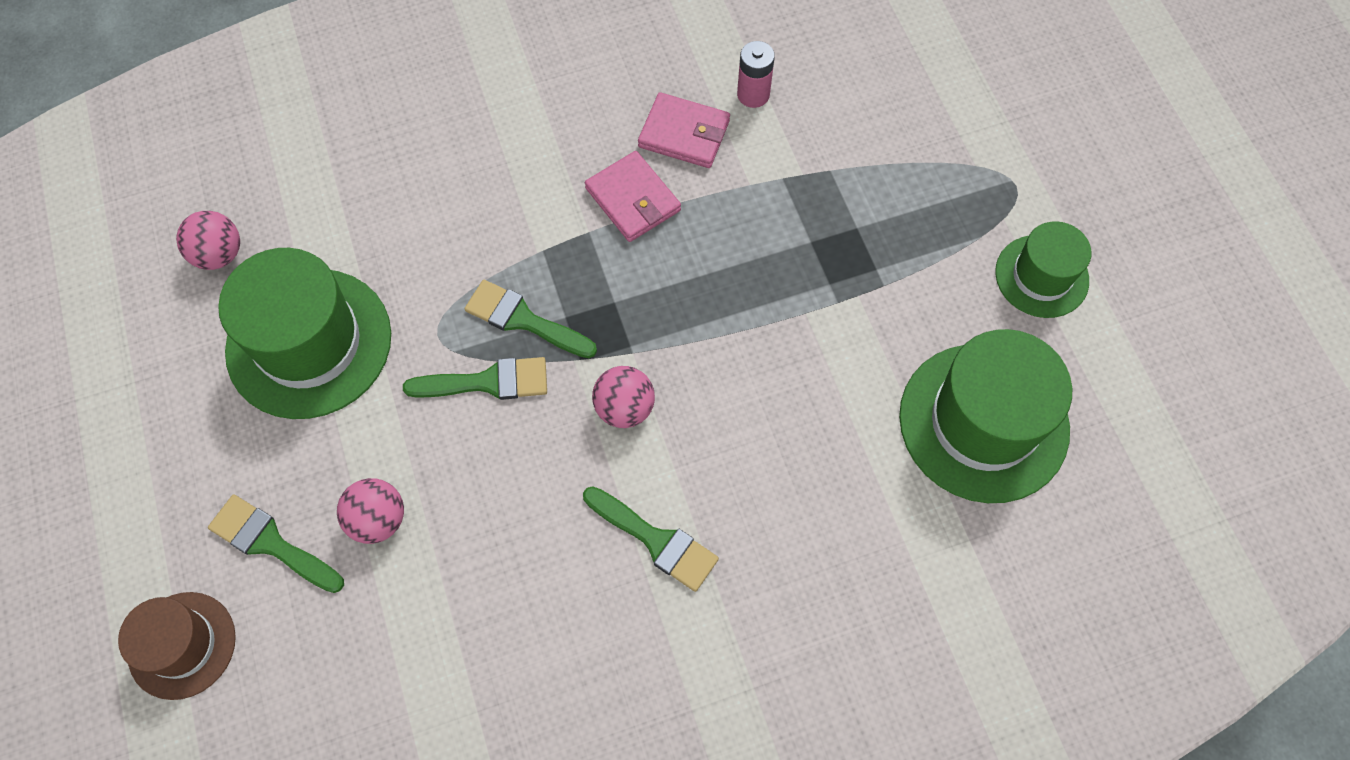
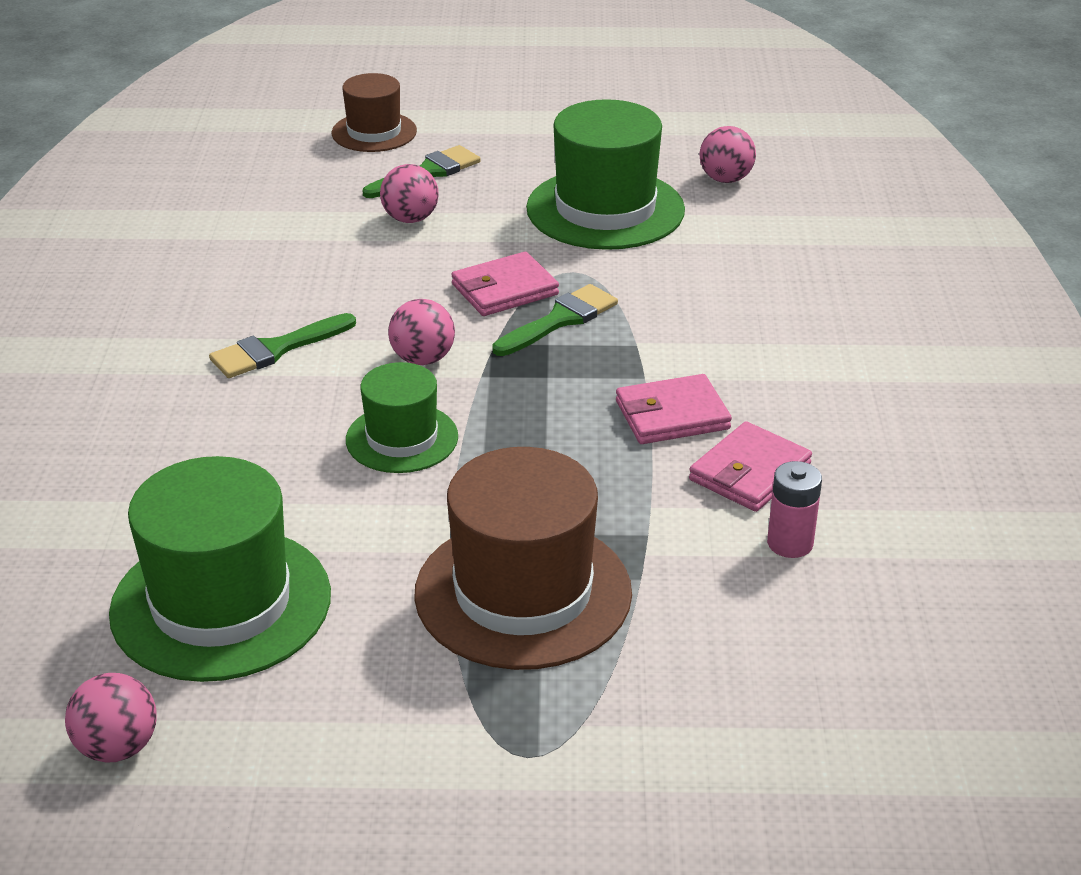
camera: 110 degrees right, 30 degrees down
green brush [403,357,547,400] -> pink wallet [451,252,559,316]
green hat [995,221,1091,318] -> green hat moved to [346,362,458,473]
none -> pink ball [65,673,157,763]
none -> brown hat [414,447,632,670]

